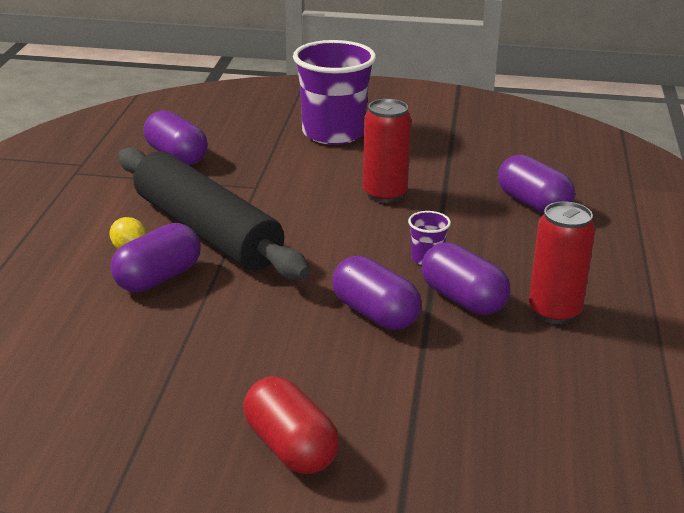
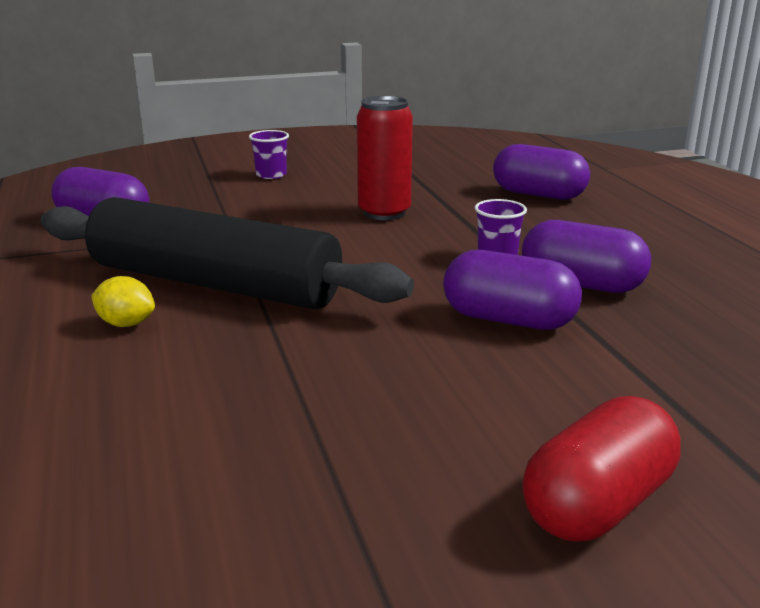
camera: 25 degrees left, 5 degrees down
purple capsule [111,223,201,292] -> none
red capsule [243,376,339,474] -> red capsule turned 75 degrees counterclockwise [522,396,681,541]
purple cup [293,40,376,145] -> purple cup [249,130,289,179], size x0.42
red can [529,202,595,324] -> none

